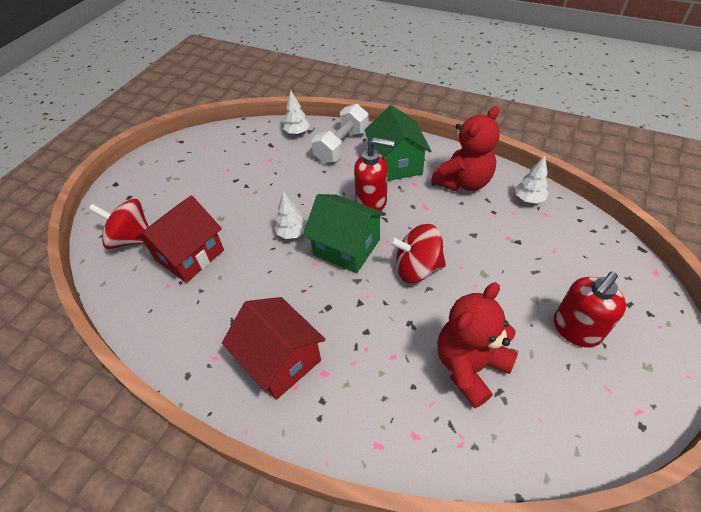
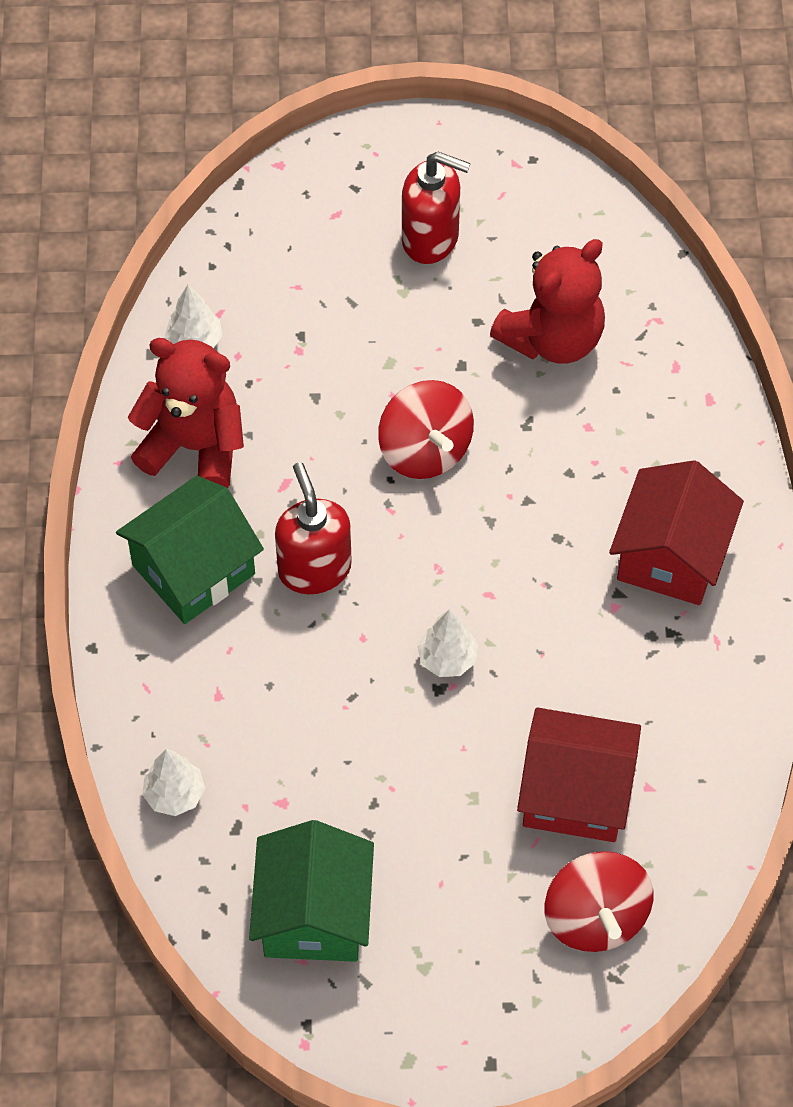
camera: 120 degrees left, 10 degrees up
green house [303,194,386,273] -> green house moved to [249,820,374,962]
white dumbbell [312,104,369,163] -> none
red teddy bear [437,282,518,408] -> red teddy bear turned 60 degrees counterclockwise [490,239,605,364]

